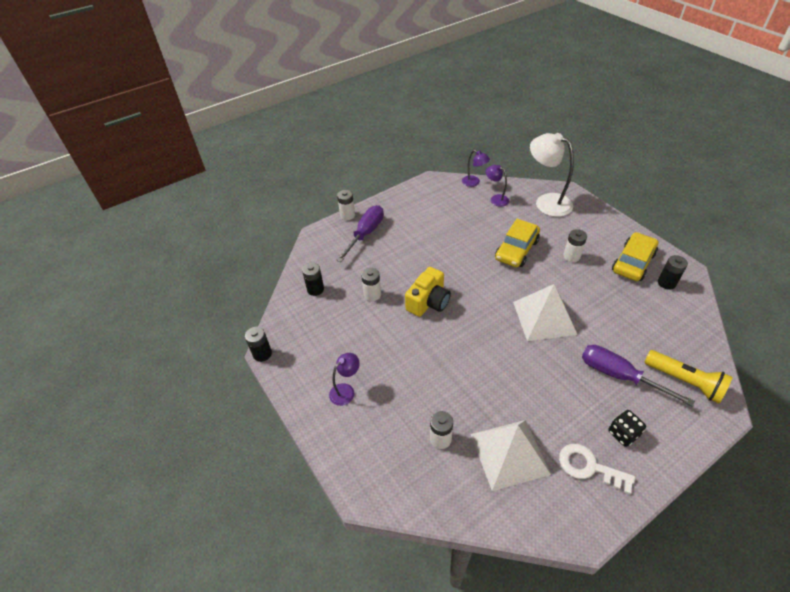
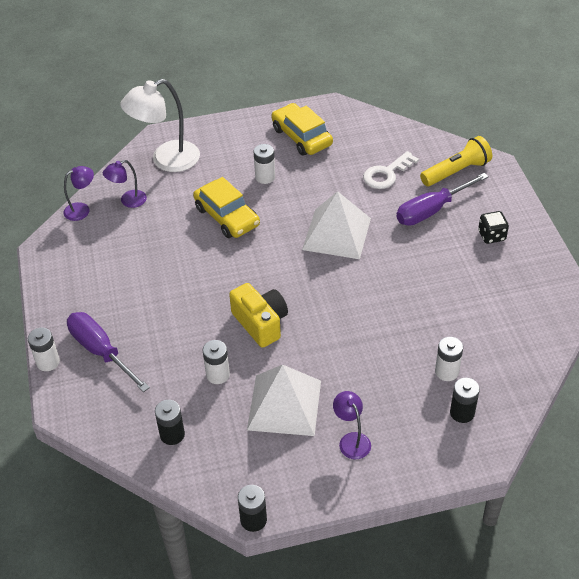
camera: 70 degrees left, 0 degrees up
white pyramid [471,420,551,491] -> white pyramid moved to [247,365,321,436]
white key [559,444,635,494] -> white key moved to [363,151,419,189]
black battery [658,255,688,290] -> black battery moved to [450,378,480,423]

